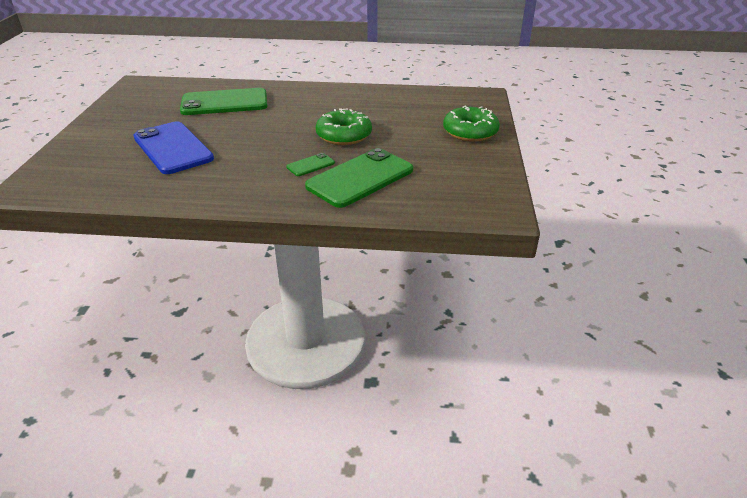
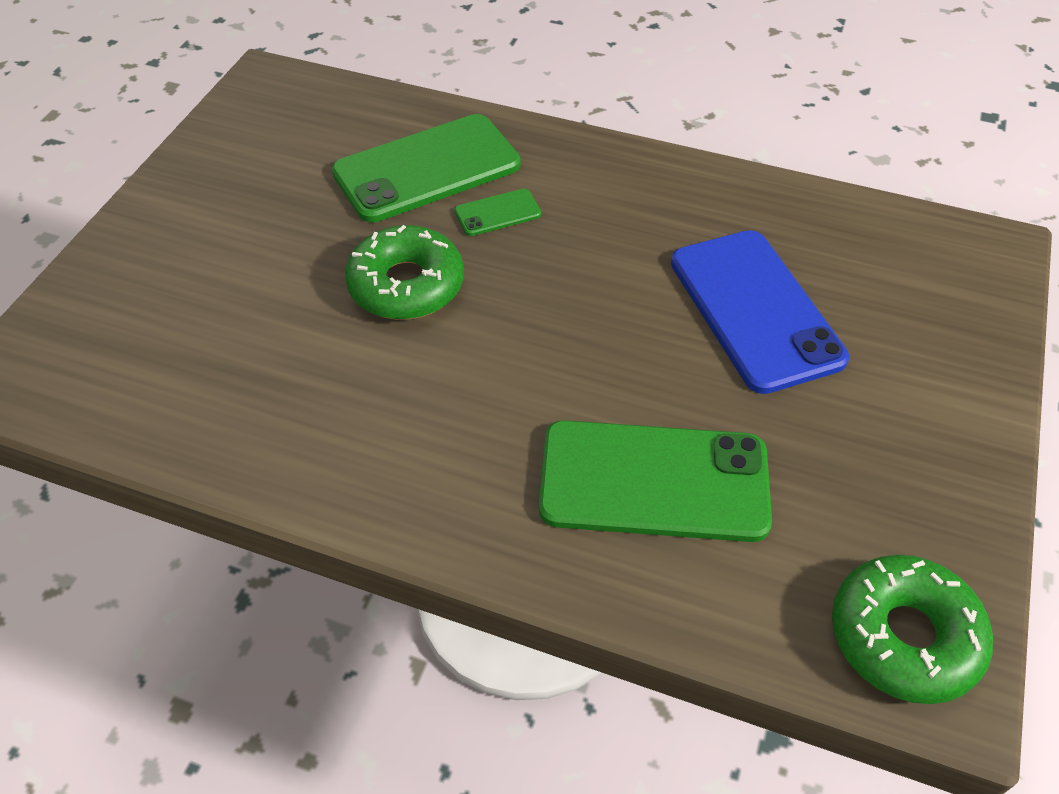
camera: 165 degrees left, 15 degrees up
green donut [443,105,500,142] -> green donut moved to [832,555,993,704]

